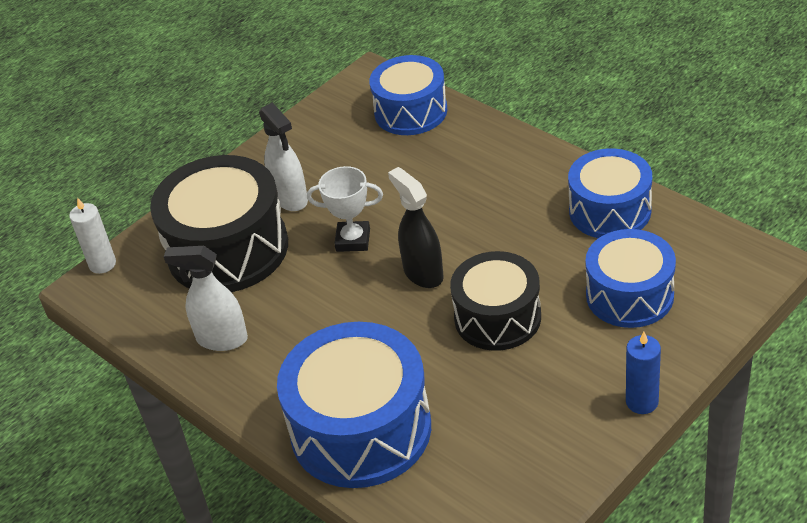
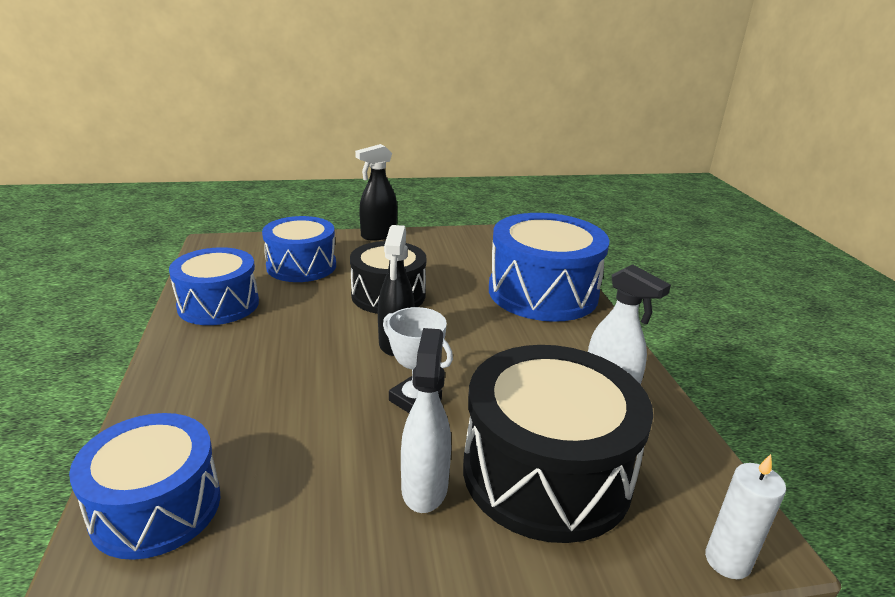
camera: 150 degrees left, 15 degrees down
blue candle [626,332,661,414] -> black spray bottle [355,144,397,241]

